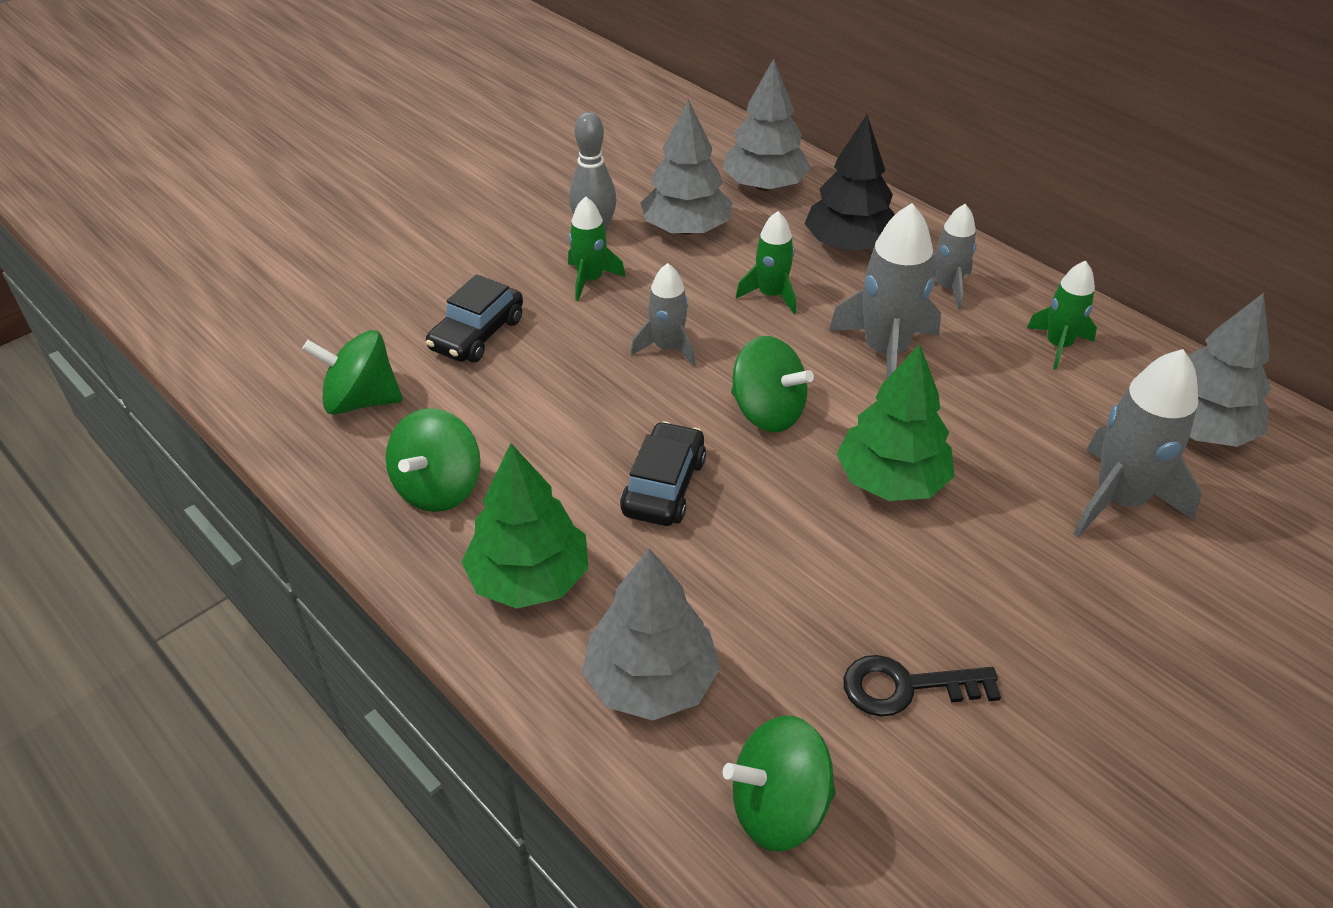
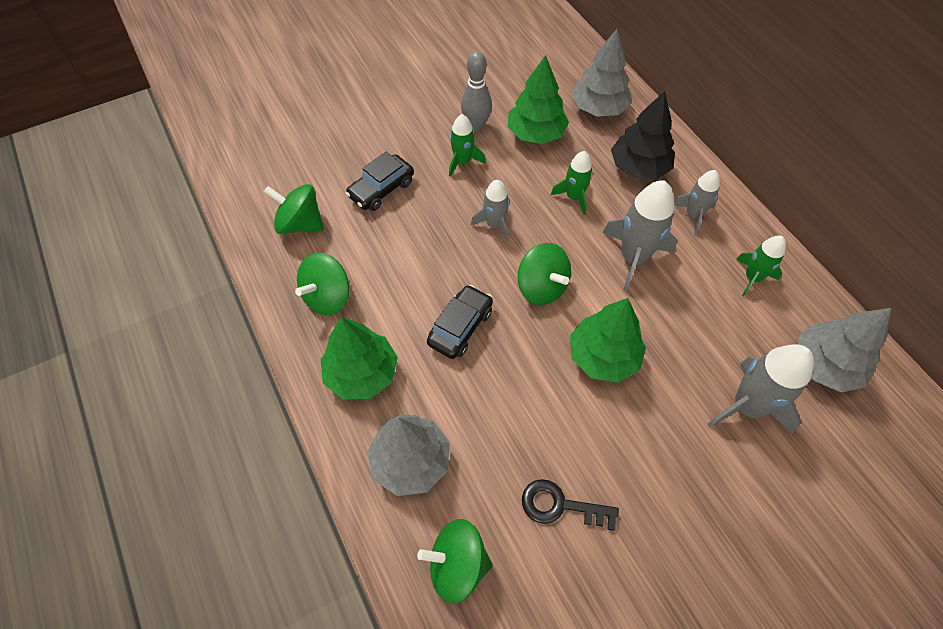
camera: 15 degrees right, 15 degrees up
grey tree [641,99,733,235] -> green tree [508,55,569,144]

